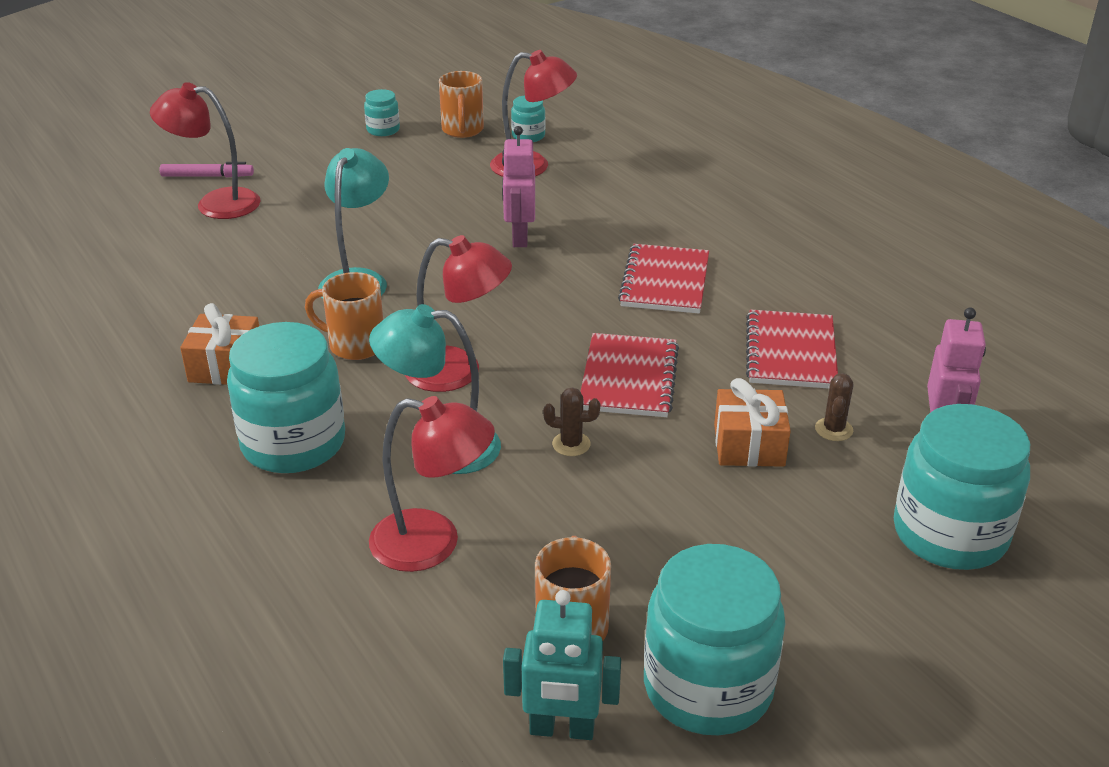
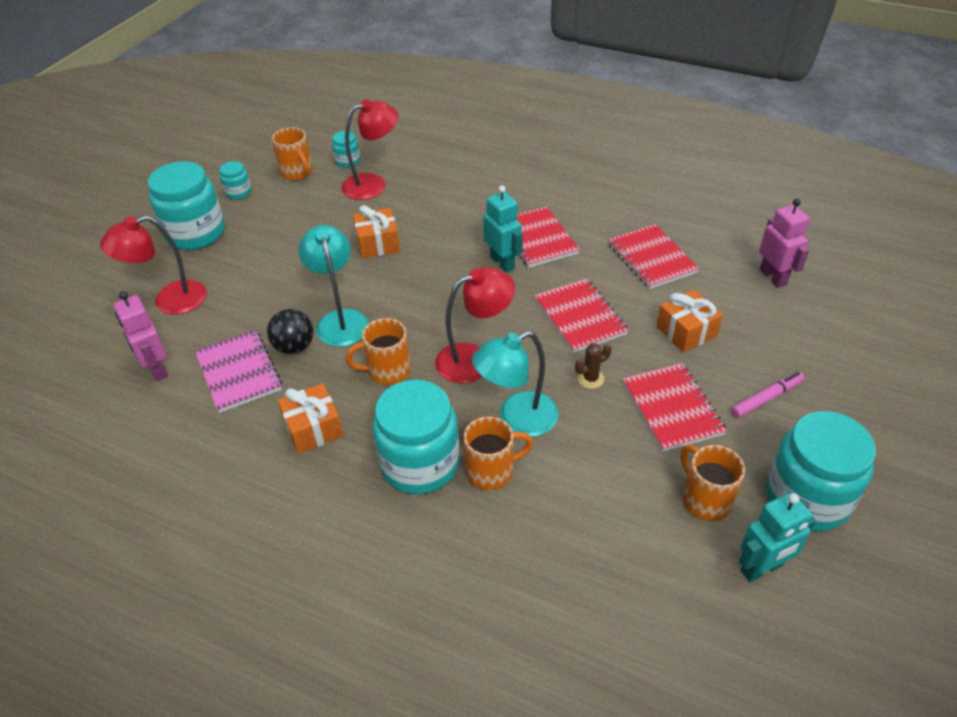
camera: 30 degrees left, 10 degrees up
pink marker [160,162,254,177] -> pink marker moved to [731,372,804,418]
red lamp [369,396,495,572] -> none
pink robot [502,126,535,247] -> pink robot moved to [114,291,168,381]
brown cactus [815,373,853,441] -> none
turquoise jar [894,404,1030,570] -> turquoise jar moved to [148,161,225,250]
none -> pink notebook [195,330,282,413]
none -> black ball [267,309,313,354]
none -> orange gift [353,205,400,259]
none -> orange mug [464,416,533,490]
none -> turquoise robot [483,185,523,273]
none -> red notebook [623,363,727,451]

